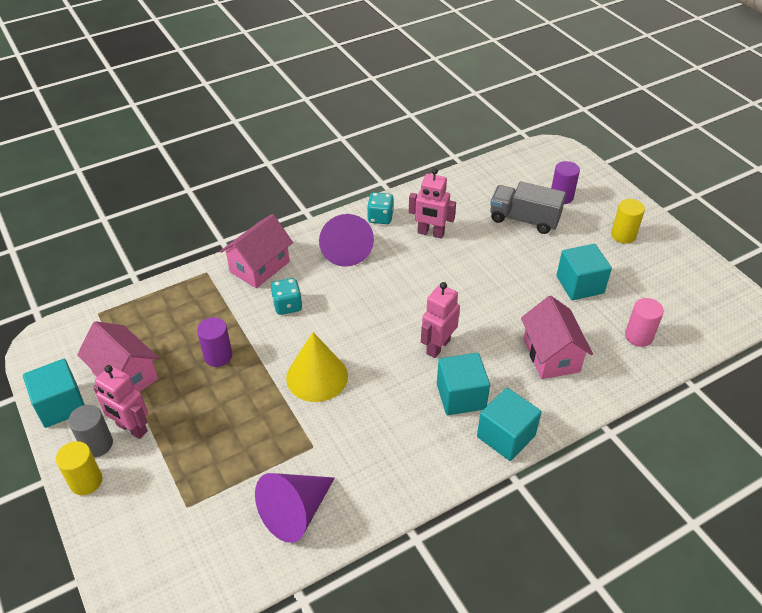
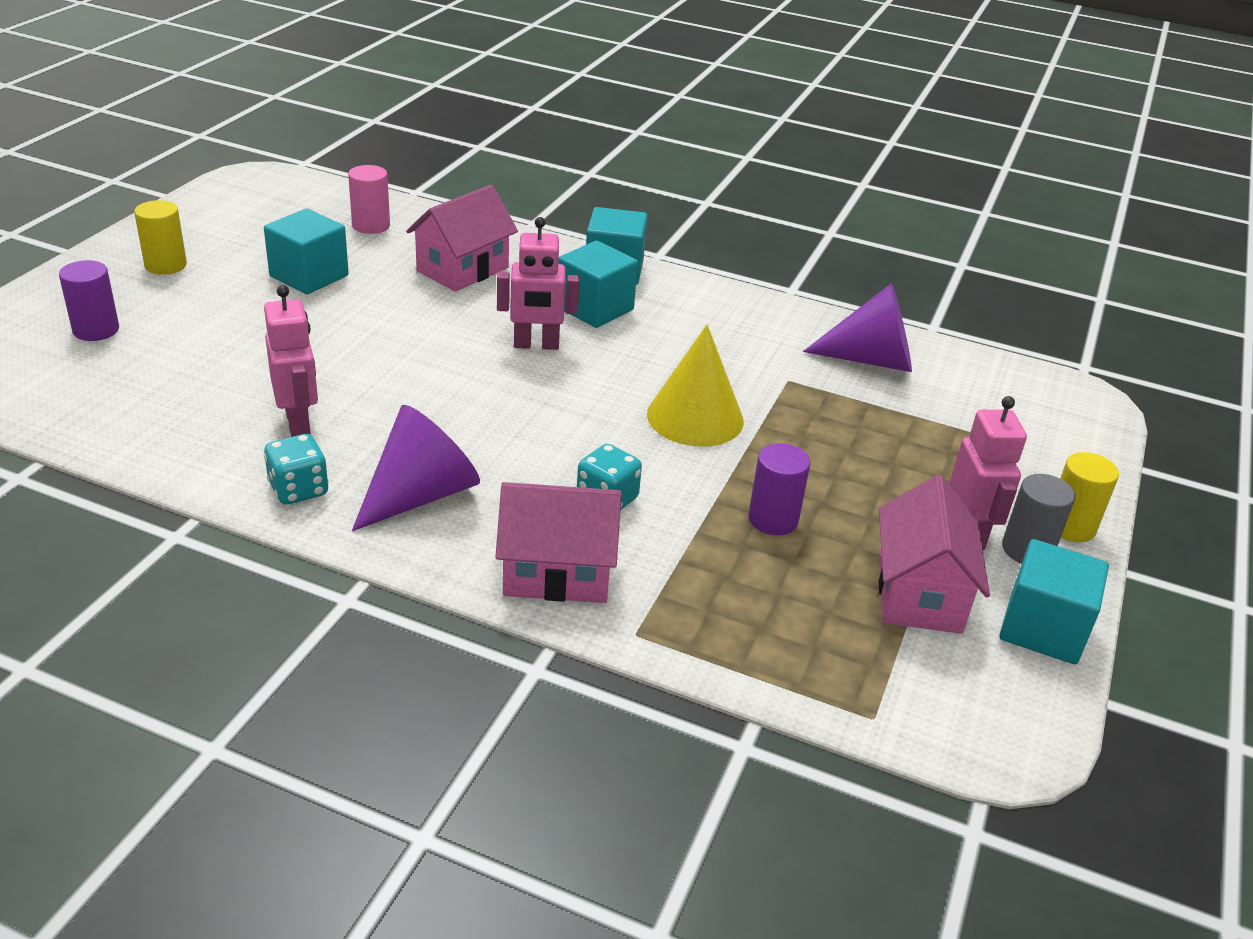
camera: 130 degrees left, 10 degrees down
grey truck [490,182,566,234] -> none

